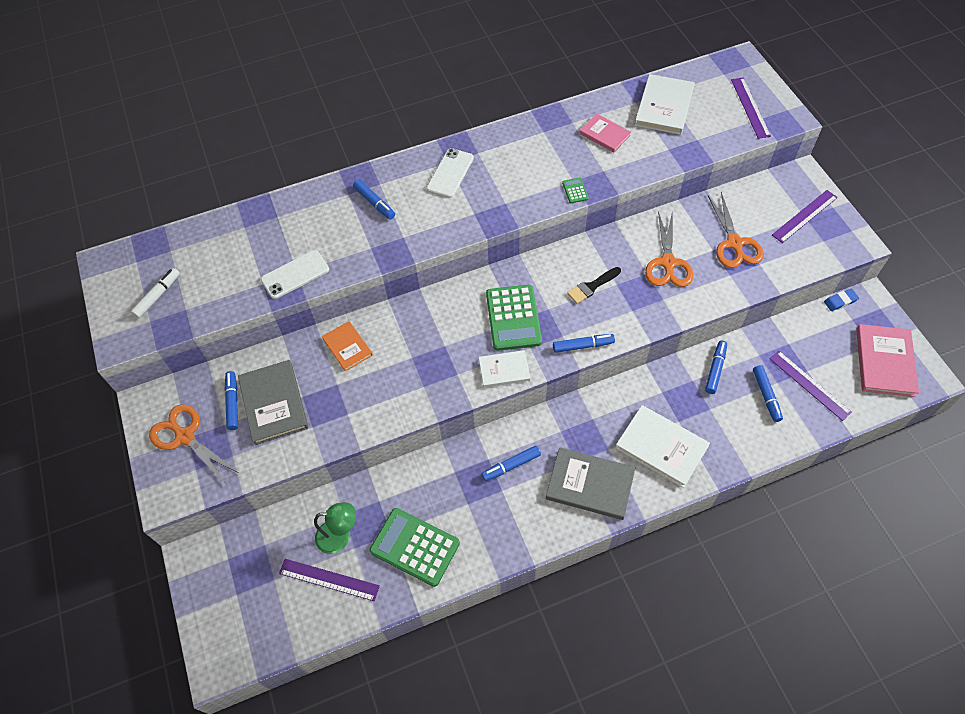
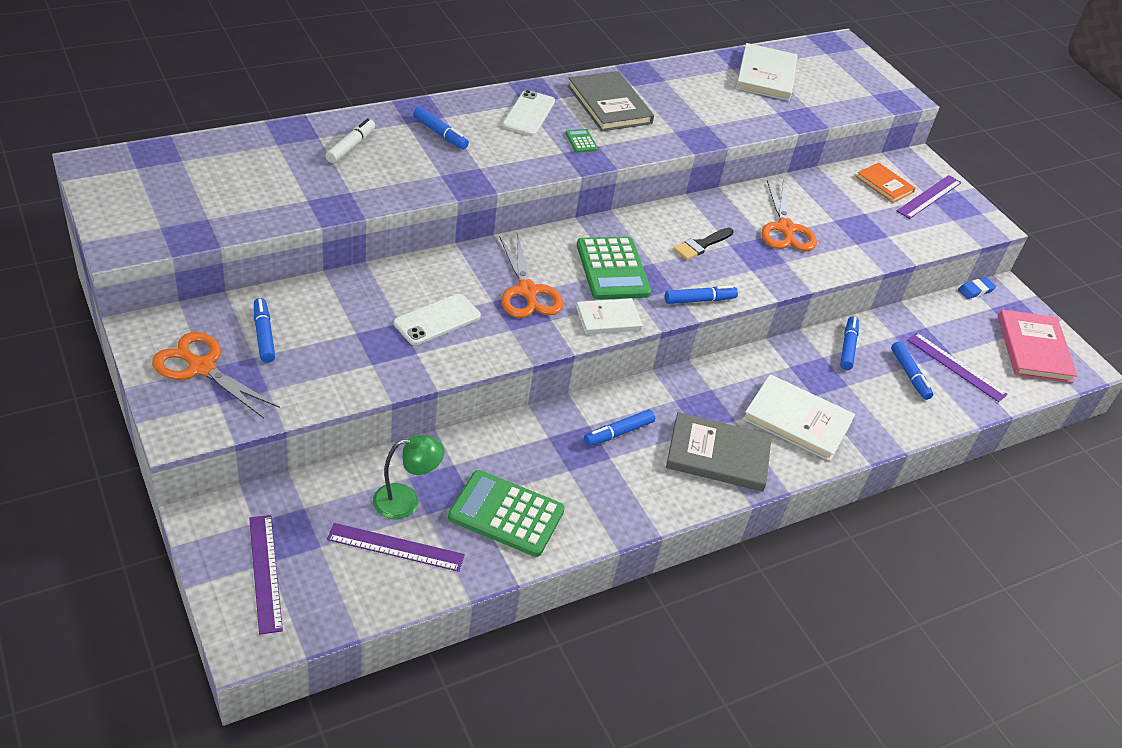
camera: 15 degrees left, 15 degrees down
white marker [131,268,180,318] -> white marker moved to [325,118,375,163]
grey book [238,360,308,445] -> grey book moved to [567,71,654,131]
white phone [261,250,329,299] -> white phone moved to [394,294,481,345]
orange book [322,321,373,372] -> orange book moved to [856,163,916,203]
green calculator [562,178,589,203] -> green calculator moved to [566,129,598,153]
pink book [579,114,631,152] -> none
orange scissors [708,192,764,268] -> orange scissors moved to [499,234,563,318]
purple ruler [731,78,771,139] -> purple ruler moved to [249,515,283,635]

